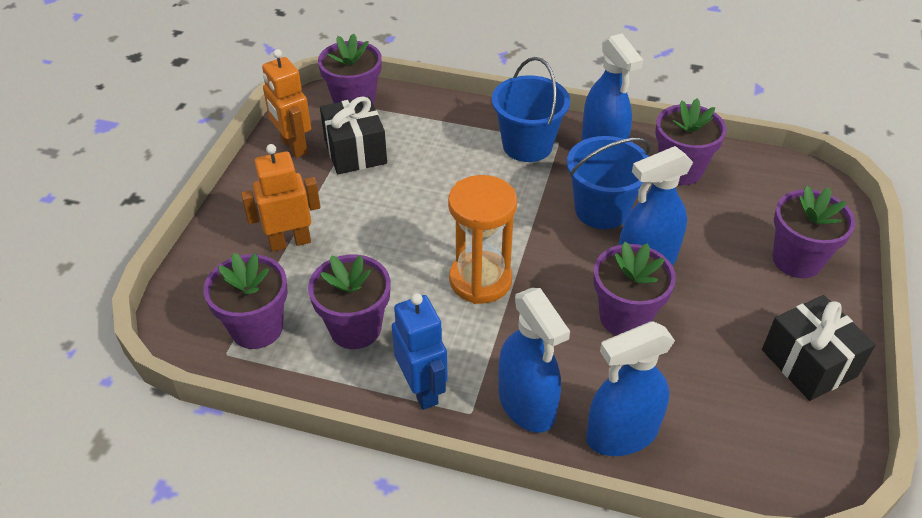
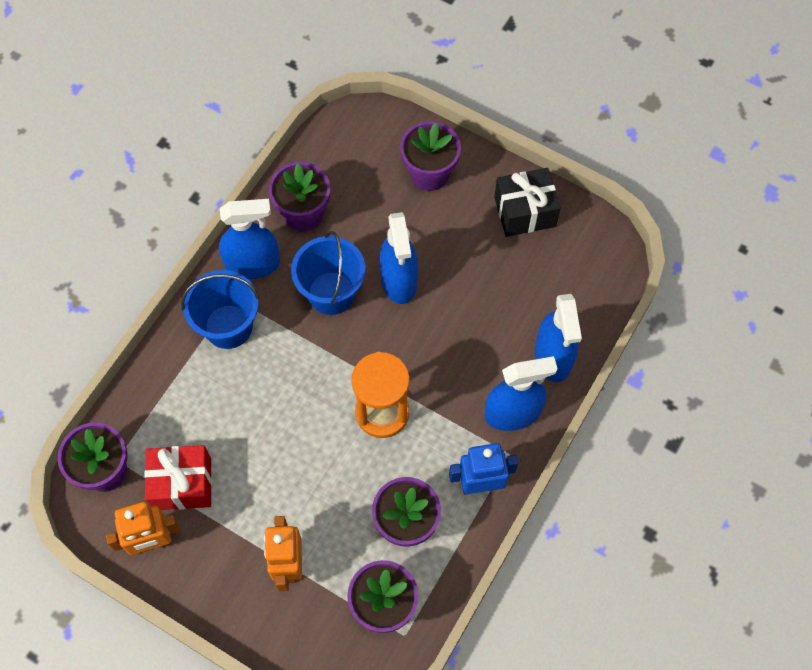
camera: 75 degrees left, 20 degrees up
black gift [320,96,387,174] -> red gift [145,445,212,510]
purple flower pot [594,242,676,336] -> none

